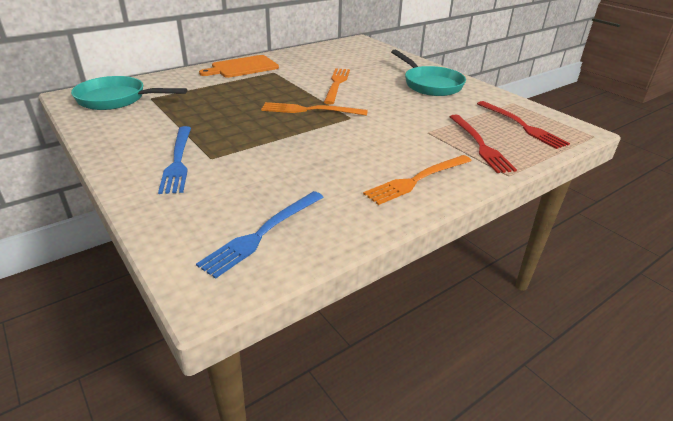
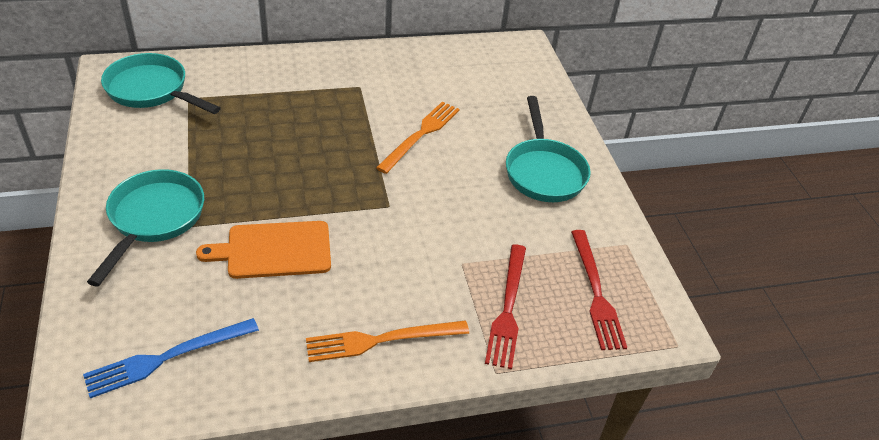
camera: 20 degrees right, 10 degrees up
blue fork [158,126,191,194] -> turquoise pan [87,169,204,287]
orange cutting board [199,55,279,78] -> orange cutting board moved to [196,221,331,279]
orange fork [261,102,368,116] -> none

